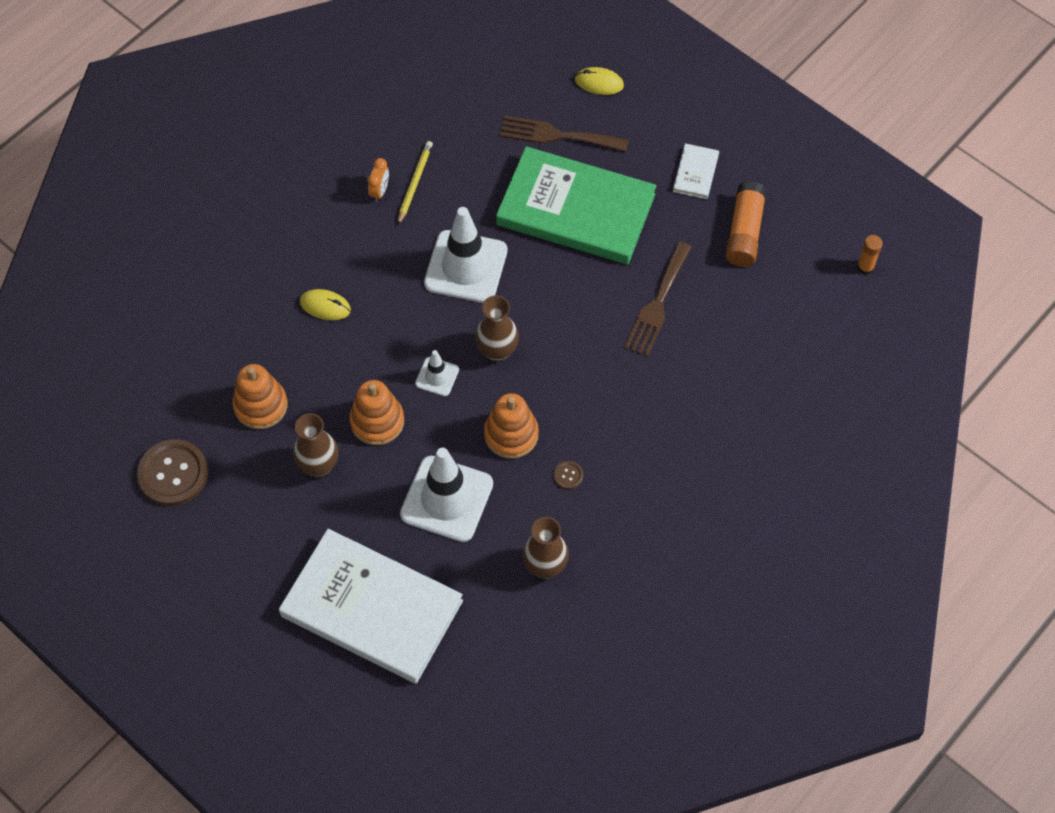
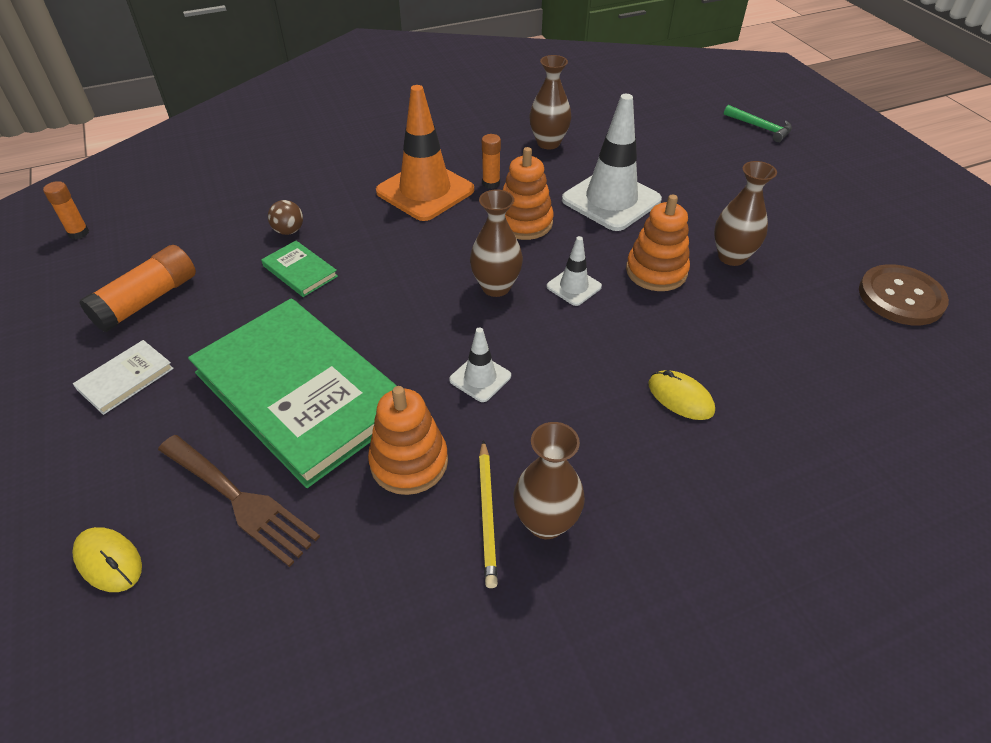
camera: 155 degrees left, 15 degrees down
orange stacking toy [232,364,288,429] -> orange stacking toy moved to [368,386,448,495]
white book [279,529,463,684] -> none
orange clock [368,158,389,202] -> brown vase [514,422,585,539]
yellow pencil [398,141,433,225] -> yellow pencil turned 45 degrees counterclockwise [479,440,498,588]
white traffic cone [424,207,507,303] -> white traffic cone [449,327,511,402], size x0.49
brown button [554,461,583,489] -> orange glue stick [482,134,501,189]
brown fork [624,241,692,357] -> green book [261,241,338,297]
none -> brown ball [268,200,303,235]
none -> orange traffic cone [376,85,474,221]
none -> green hammer [724,105,792,142]

